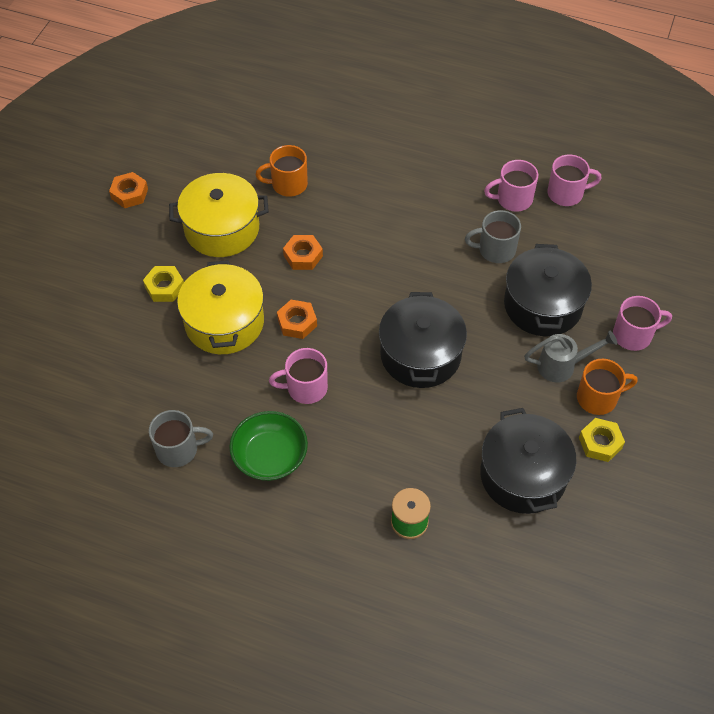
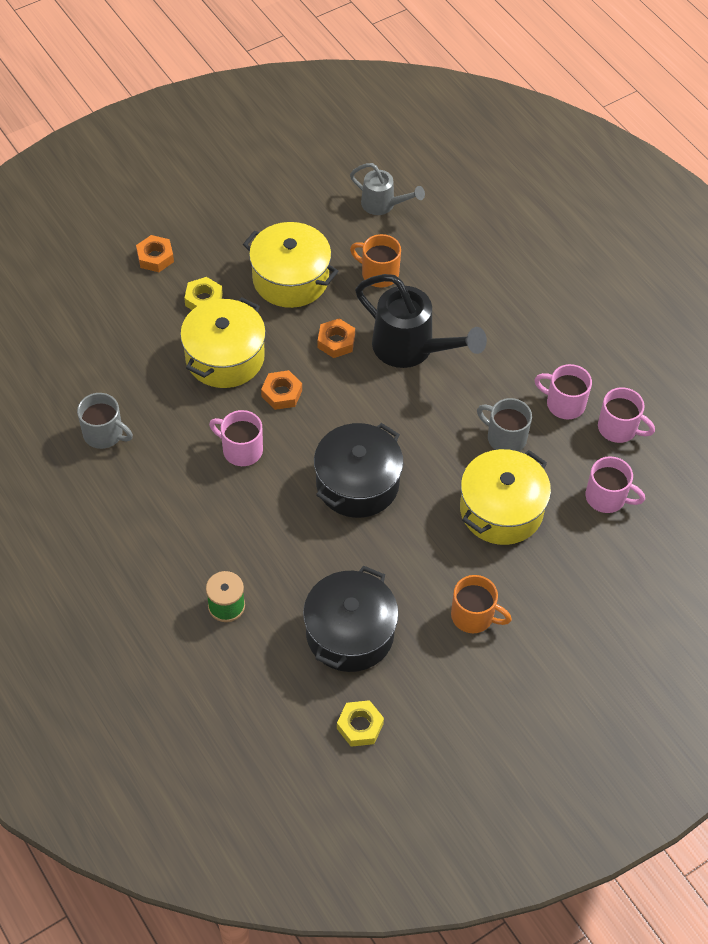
camera: 35 degrees right, 0 degrees up
orange nut [109,172,148,208] -> orange nut moved to [136,235,174,272]
green bowl [229,411,308,481] -> none
black pot [504,244,592,336] -> yellow pot [460,449,551,545]
grey watering can [524,330,617,382] -> grey watering can moved to [350,163,425,215]
yellow nut [579,418,625,462] -> yellow nut moved to [337,700,384,747]
pink mug [613,296,672,351] -> pink mug moved to [585,456,645,513]
none -> black watering can [355,274,487,368]

